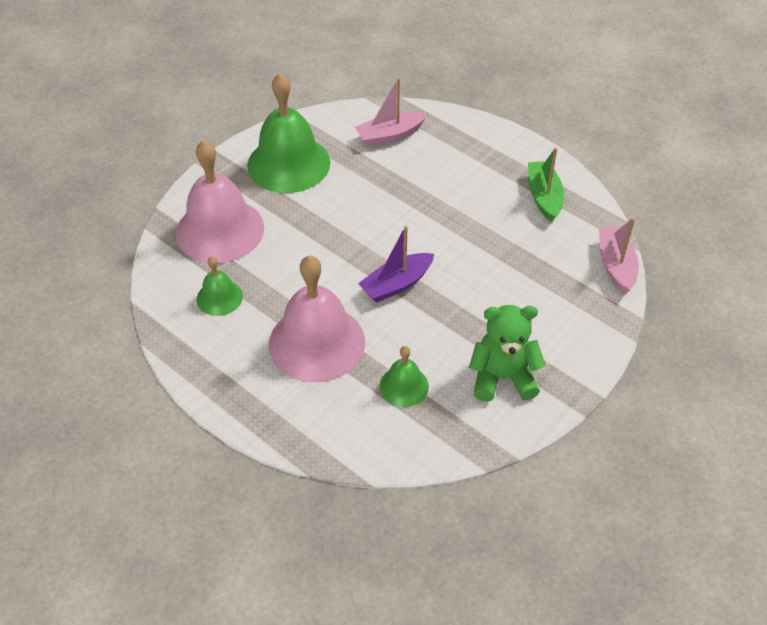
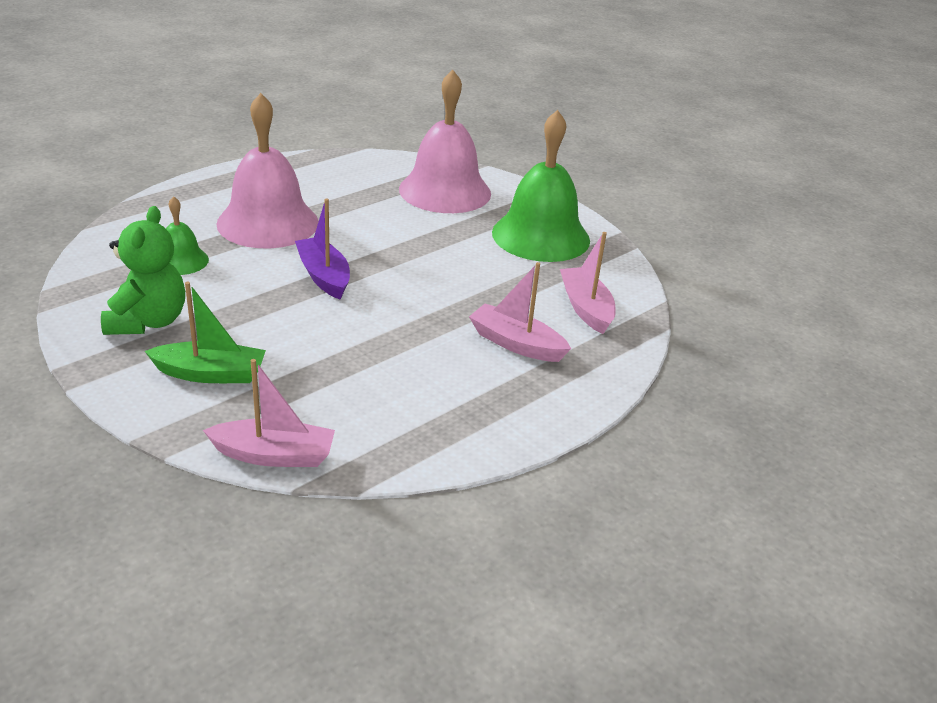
camera: 95 degrees right, 15 degrees down
green bell [197,256,243,316] -> none
green boat [528,148,564,222] -> green boat moved to [145,282,266,383]
none -> pink boat [469,262,571,362]

